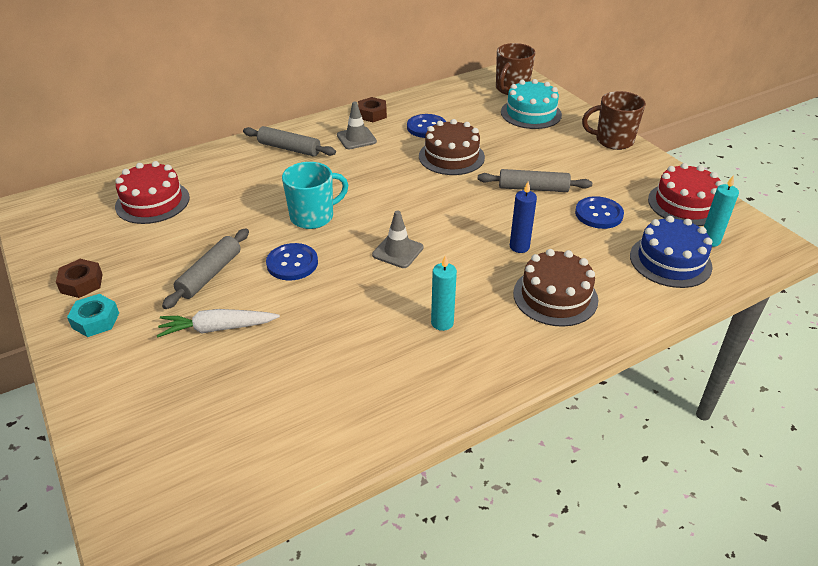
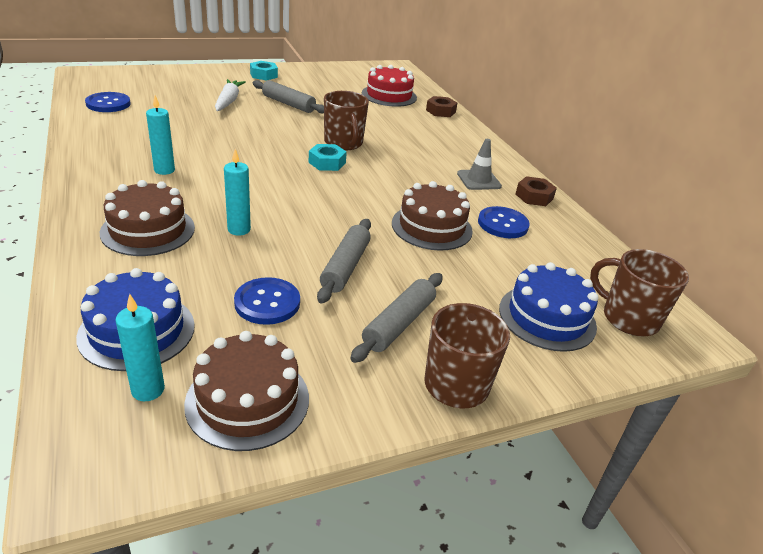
camera: 95 degrees right, 5 degrees down
brown nut [56,259,103,298] -> brown nut moved to [426,96,457,117]
grey rolling pin [243,126,336,157] -> grey rolling pin moved to [350,273,443,363]
blue button [266,243,318,280] -> blue button moved to [85,92,131,112]
turquoise mug [282,162,348,229] -> brown mug [324,91,369,150]
grey traffic cone [372,211,423,268] -> none
turquoise cake [501,79,562,129] -> blue cake [499,262,599,352]
blue candle [510,182,537,253] -> turquoise candle [224,149,251,236]
red cake [648,163,723,226] -> brown cake [184,331,309,451]
none -> turquoise nut [308,144,347,171]

